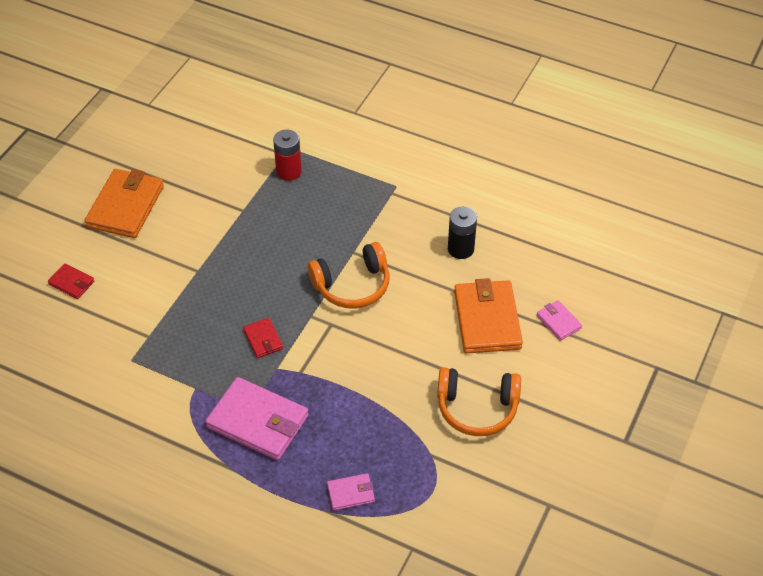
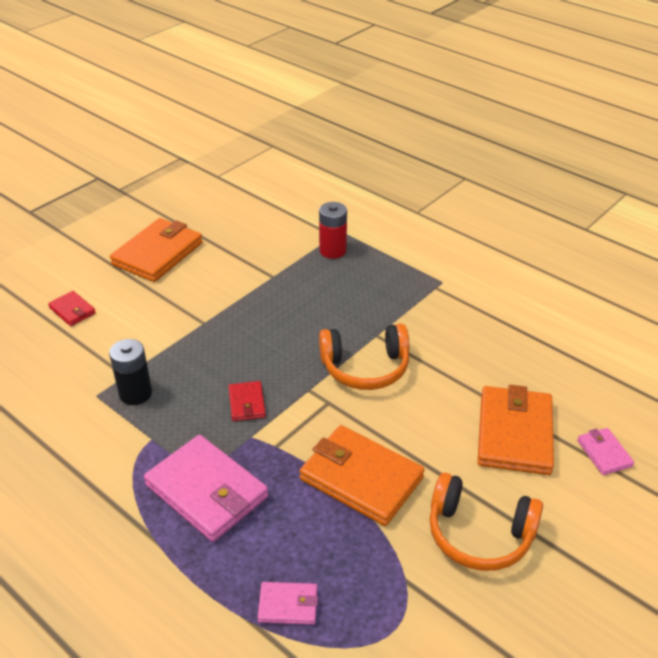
camera: 15 degrees right, 10 degrees down
black battery [448,207,477,259] -> black battery moved to [109,339,152,405]
none -> orange wallet [300,425,425,526]

